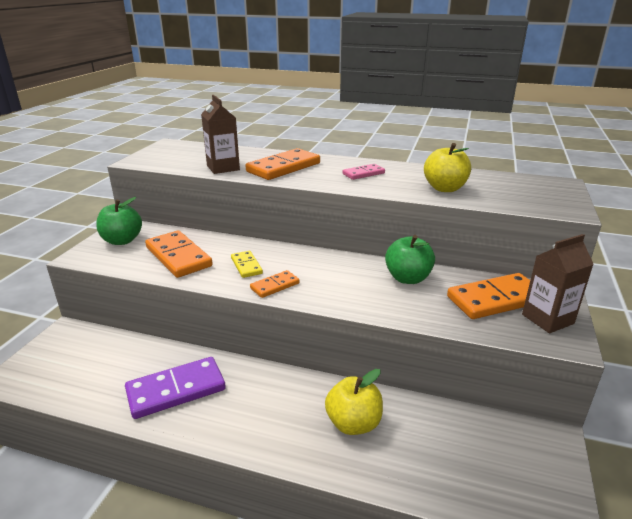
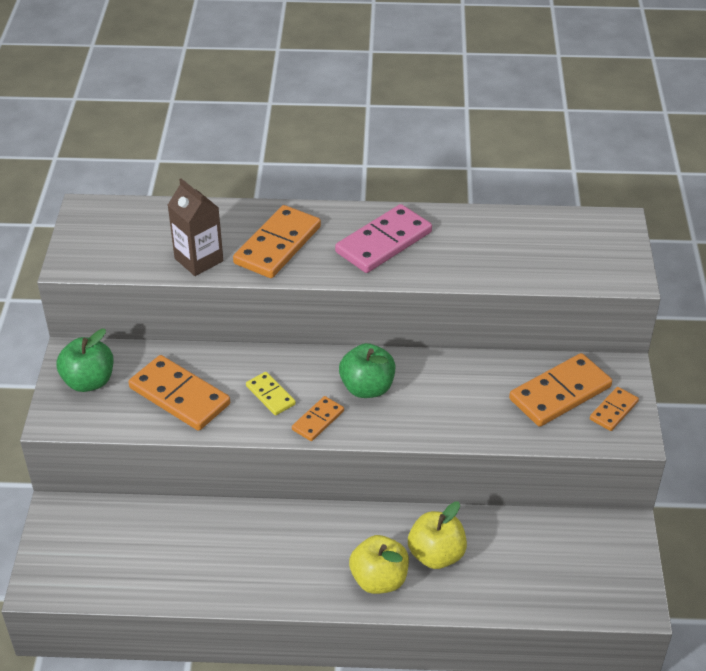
camera: 15 degrees left, 15 degrees up
purple domino [125,357,226,419] -> none
pink domino [343,164,385,180] -> pink domino [335,204,432,273], size x1.87
green apple [385,235,435,284] -> green apple moved to [339,343,396,398]
yellow apple [424,143,471,192] -> yellow apple moved to [349,535,409,594]
brown carton [522,234,594,333] -> orange domino [590,387,639,431]

